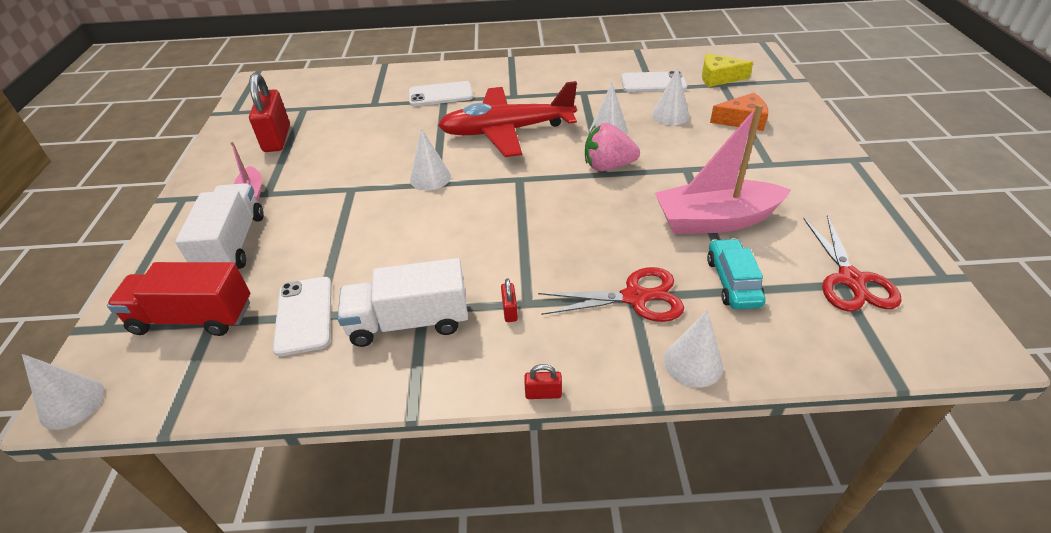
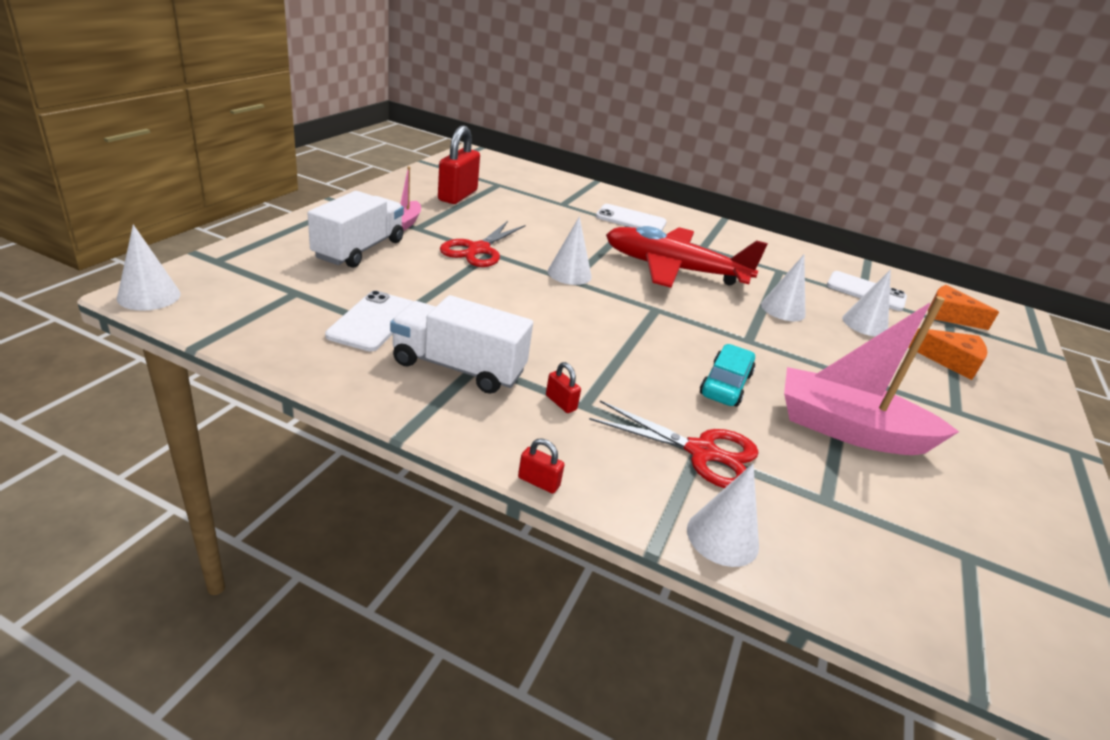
camera: 20 degrees right, 10 degrees down
red truck [107,262,250,336] -> none
red padlock [501,278,518,322] -> red padlock turned 60 degrees counterclockwise [546,362,581,413]
pink strawberry [585,123,640,171] -> none
yellow cheese [702,53,753,87] -> orange cheese [928,285,999,330]
turquoise car [707,238,766,309] -> turquoise car moved to [700,344,755,407]
red scissors [803,215,902,311] -> red scissors moved to [440,221,525,267]

